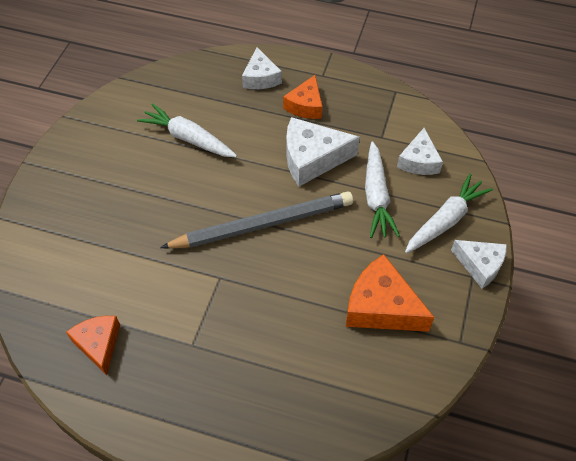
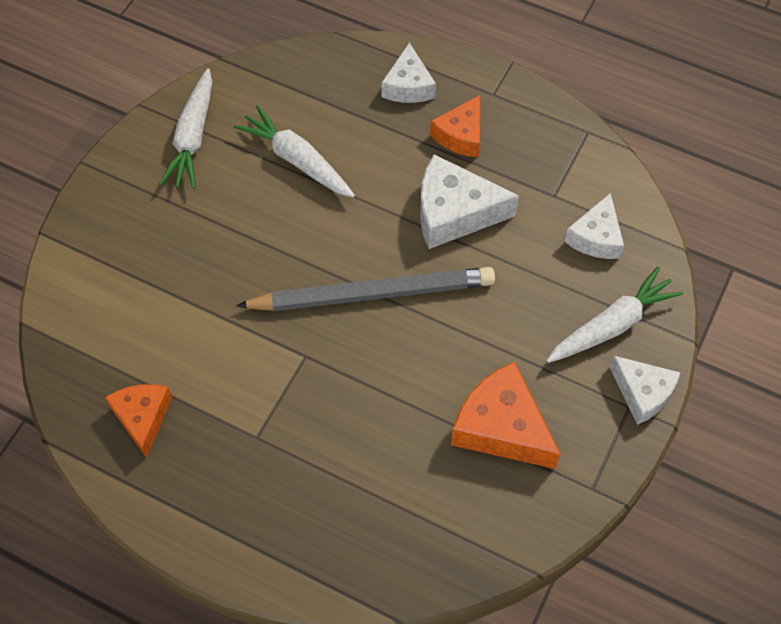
camera: 10 degrees right, 5 degrees up
white carrot [365,141,400,238] -> white carrot moved to [159,68,212,189]

